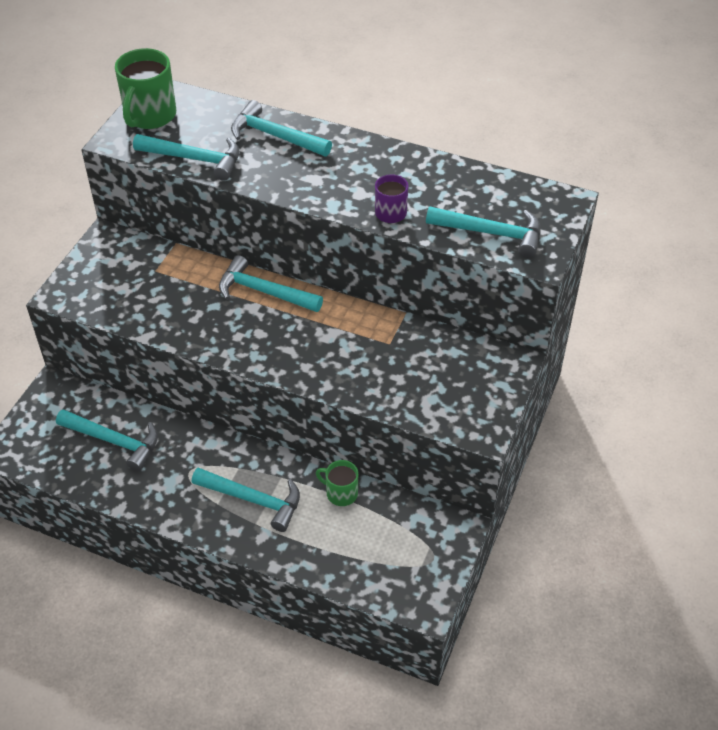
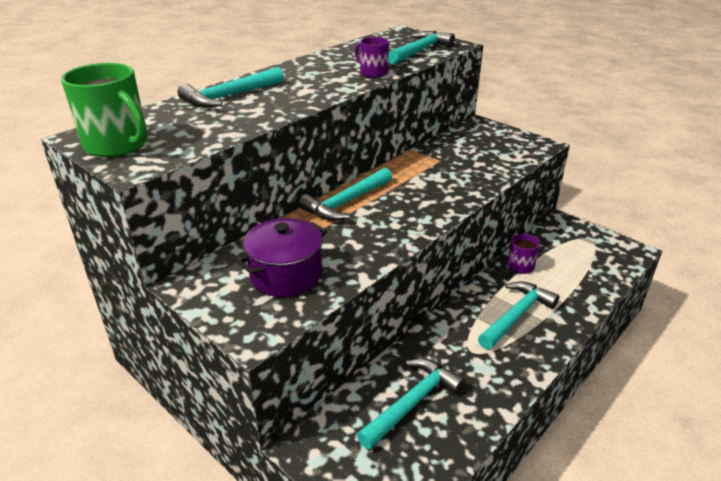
camera: 70 degrees left, 15 degrees down
turquoise hammer [133,134,239,181] -> none
green mug [316,460,358,506] -> purple mug [507,234,540,274]
none -> purple pot [236,218,327,297]

